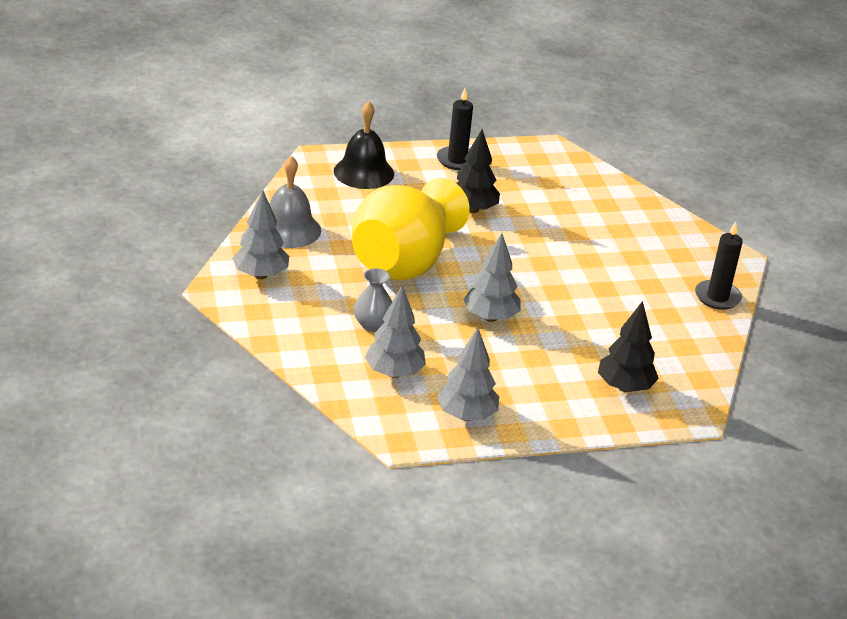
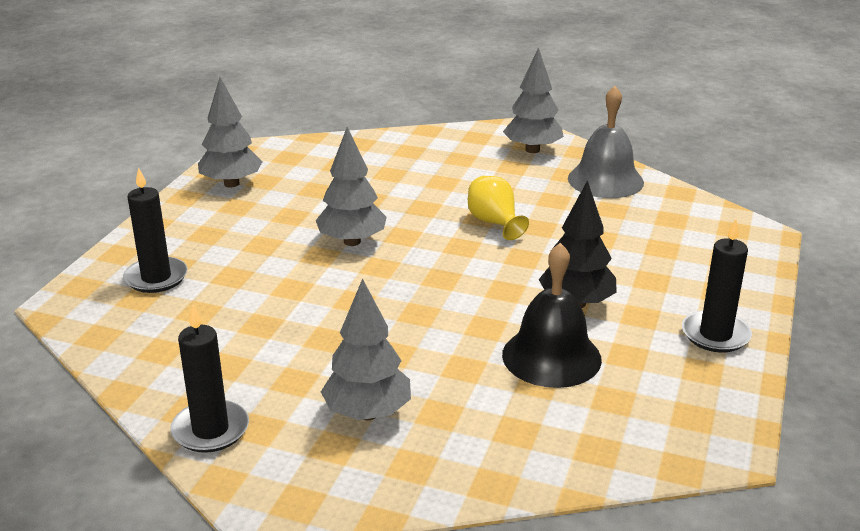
camera: 125 degrees right, 5 degrees down
black bell [334,101,394,189] -> black bell moved to [502,243,602,388]
yellow vase [352,178,470,280] -> yellow vase [468,176,529,240], size x0.41
grey vase [354,268,392,332] -> none
grey tree [365,286,426,378] -> grey tree moved to [321,278,411,420]
black tree [598,301,659,392] -> black candle [123,167,188,293]

